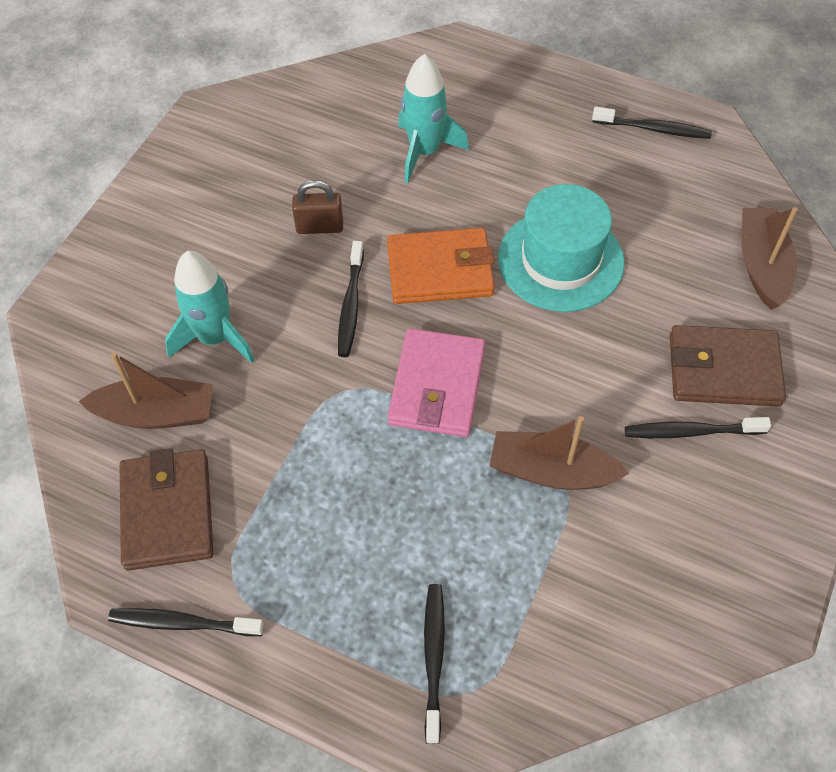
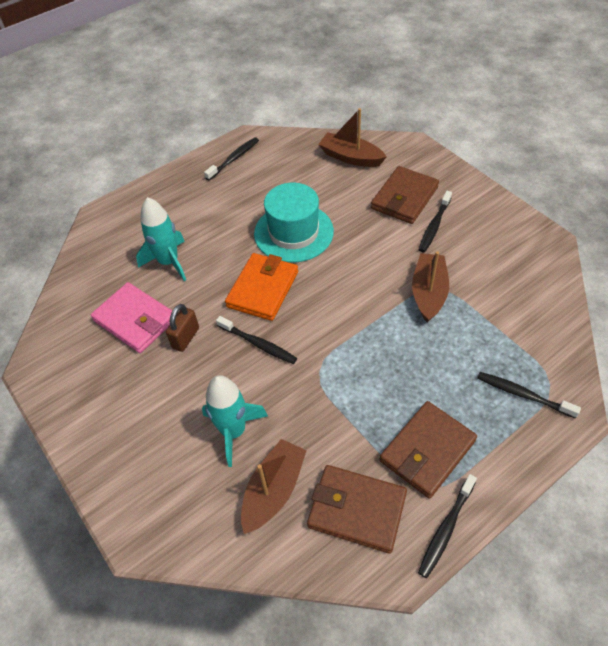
camera: 60 degrees left, 5 degrees down
pink wallet [388,328,485,437] -> pink wallet moved to [91,282,172,353]
brown boat [490,416,630,490] -> brown boat turned 150 degrees clockwise [412,251,449,323]
none -> brown wallet [379,401,477,499]

